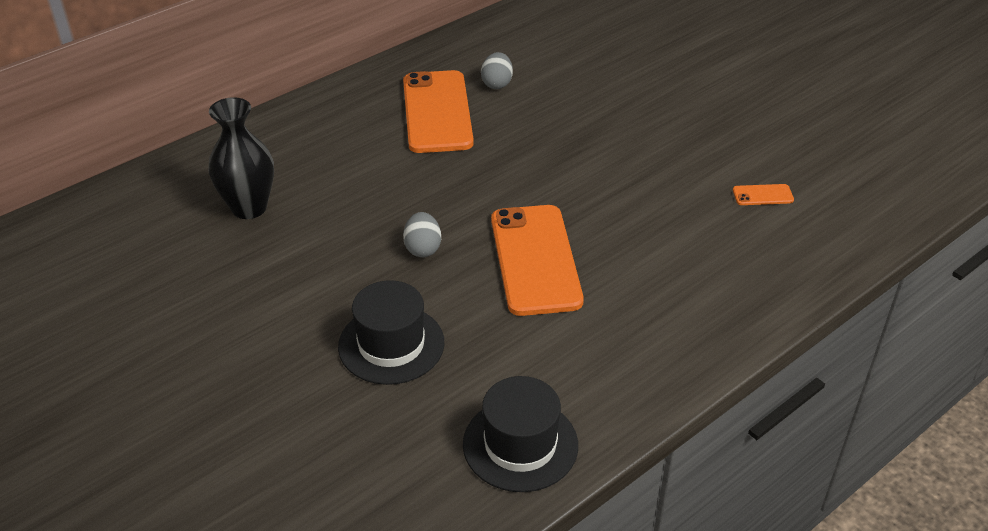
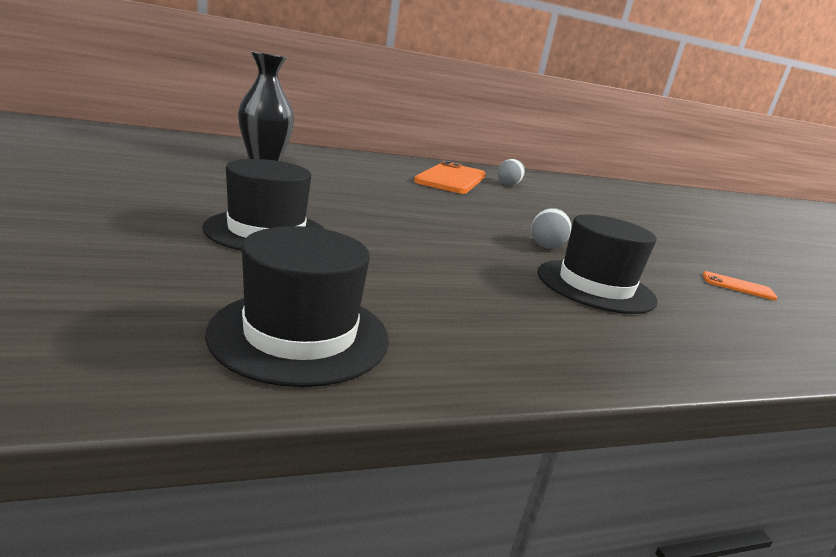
camera: 20 degrees right, 20 degrees down
grey egg [403,212,441,257] -> grey egg moved to [531,208,571,248]
orange phone [491,205,584,316] -> none
none -> black hat [538,214,658,314]

